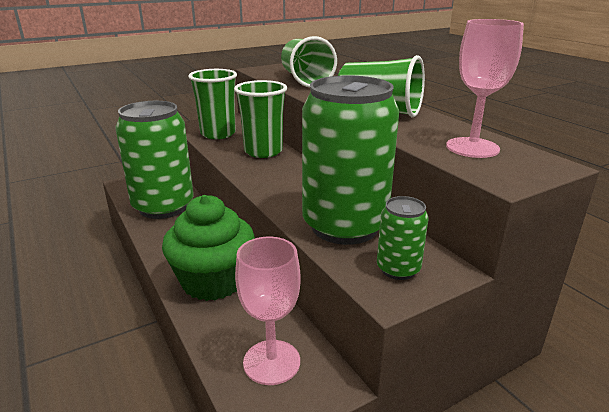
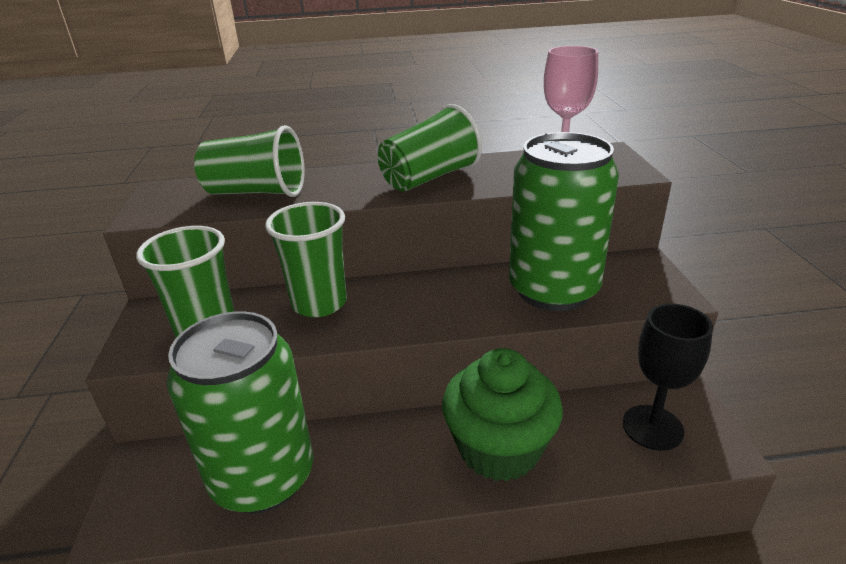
camera: 65 degrees left, 5 degrees up
pink goblet [235,237,300,385] -> black goblet [623,303,713,451]
green can [377,196,429,280] -> none

